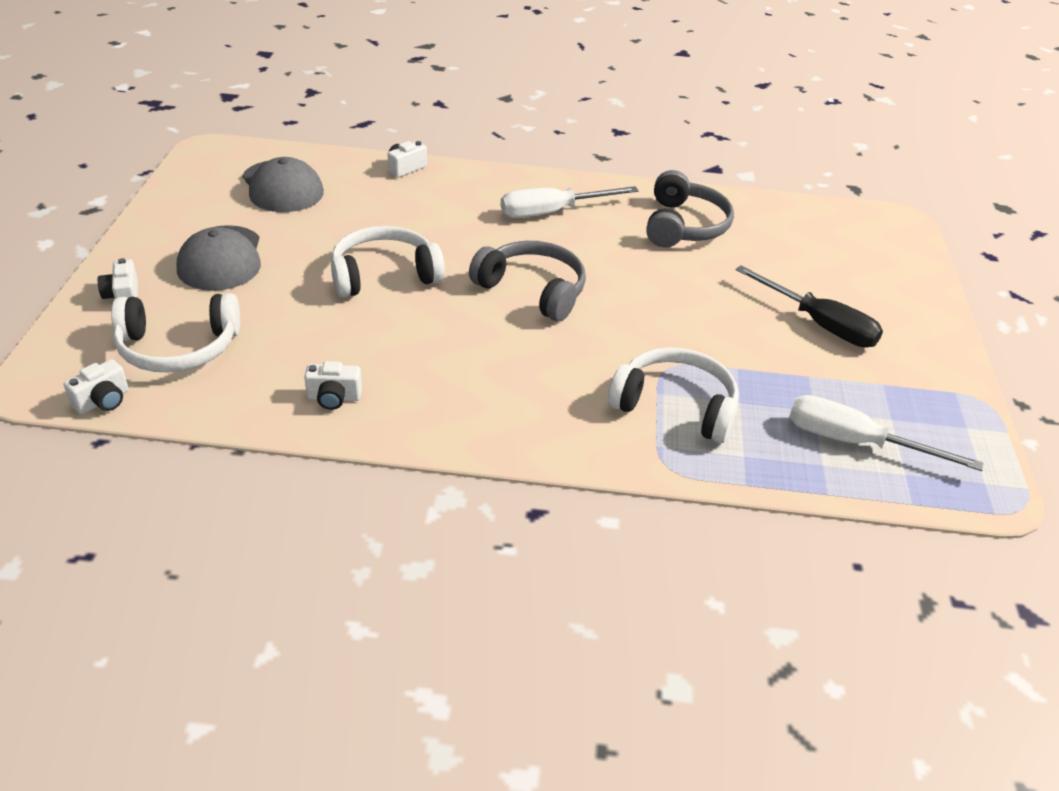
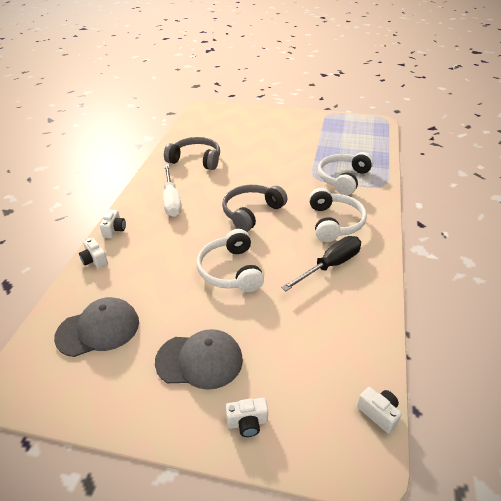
camera: 80 degrees left, 0 degrees up
white headphones [111,293,240,372] -> white headphones moved to [309,188,367,242]
white camera [304,361,362,410] -> white camera moved to [100,210,126,238]
black screwdriver [736,265,883,347] -> black screwdriver moved to [281,236,361,291]
white screwdriver [789,395,983,471] -> none

